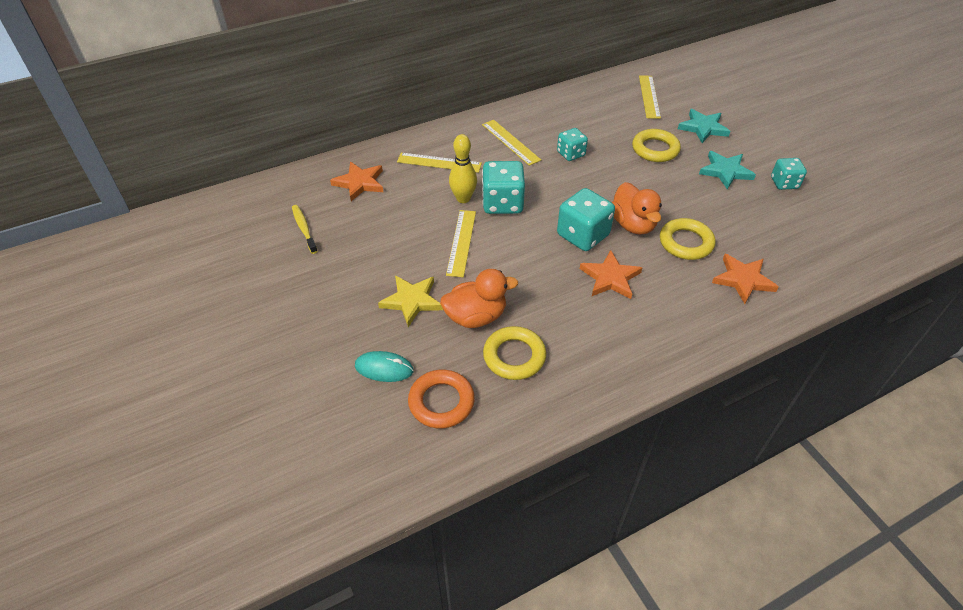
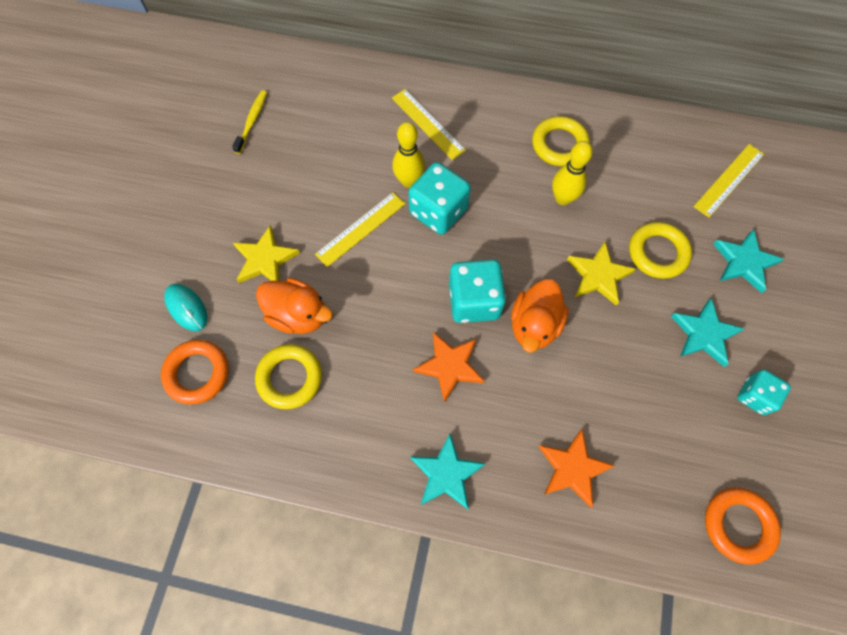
camera: 40 degrees right, 20 degrees up
orange star [330,162,383,201] -> none
yellow ruler [482,120,541,166] -> none
turquoise dice [557,128,588,161] -> yellow bowling pin [552,141,593,205]
yellow ring [660,218,715,260] -> yellow ring moved to [532,116,590,166]
none -> turquoise star [410,433,486,509]
none -> yellow star [567,242,636,306]
none -> orange ring [705,488,781,565]

